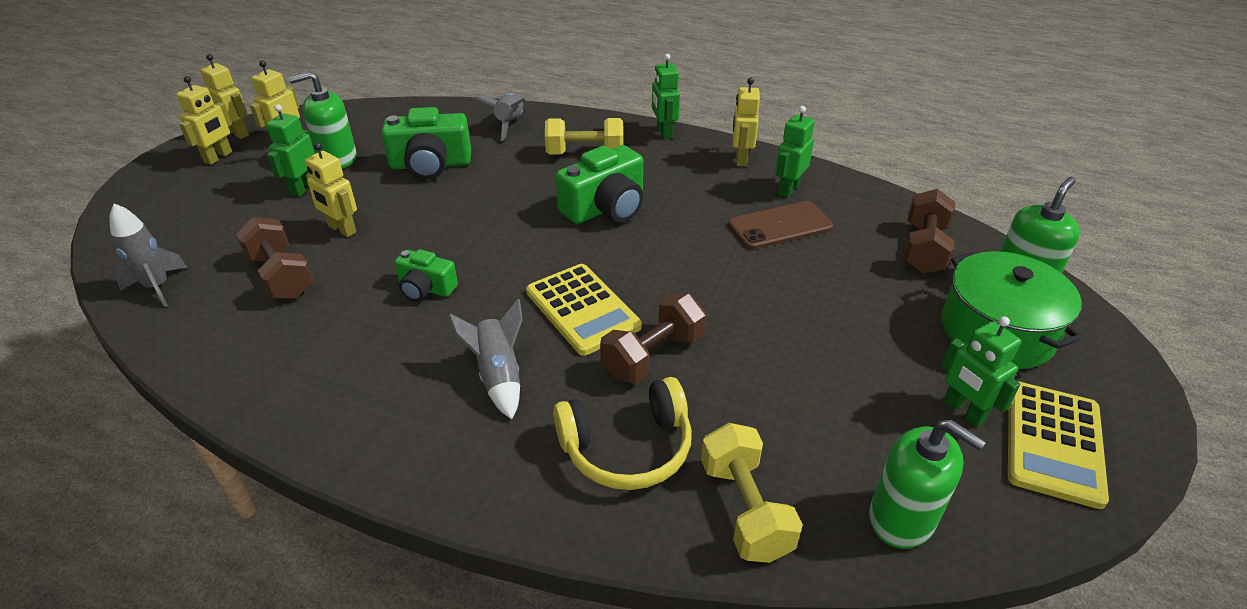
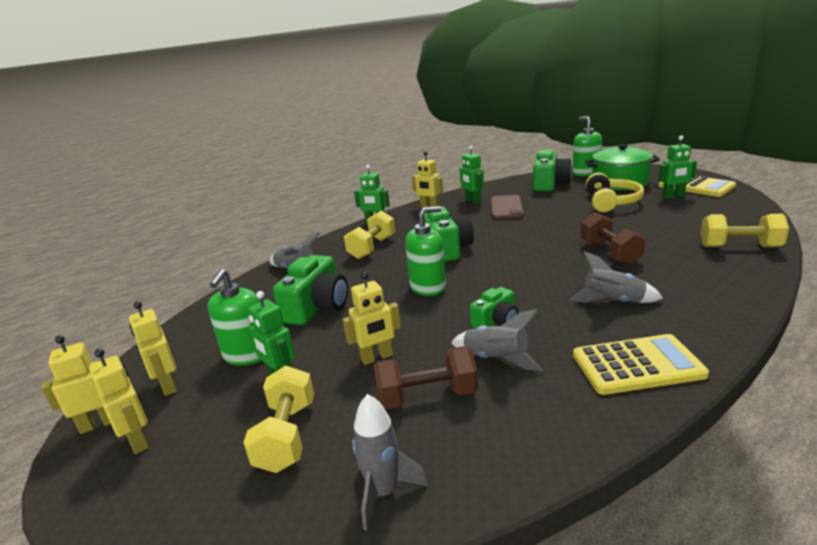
camera: 60 degrees left, 15 degrees down
yellow calculator [526,264,642,356] -> yellow calculator moved to [573,334,709,395]
yellow headphones [553,377,692,490] -> yellow headphones moved to [586,173,644,212]
green soap dispenser [869,419,986,549] -> green soap dispenser moved to [405,206,446,296]
brown dumbbell [903,189,955,273] -> green camera [533,149,572,191]
none -> yellow dumbbell [243,365,314,473]
none -> grey rocket [451,309,542,371]

